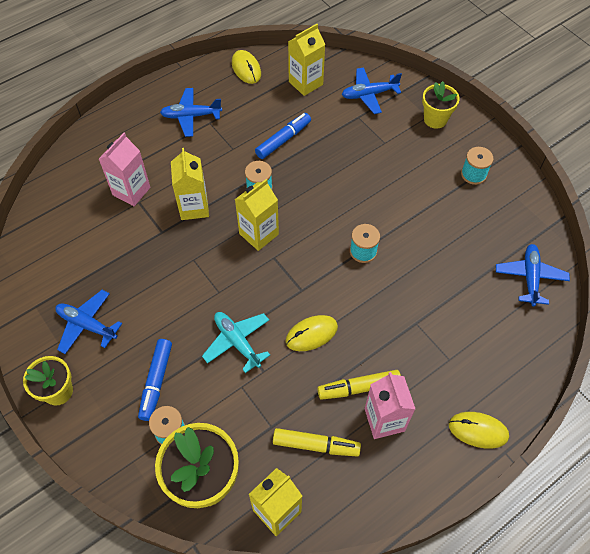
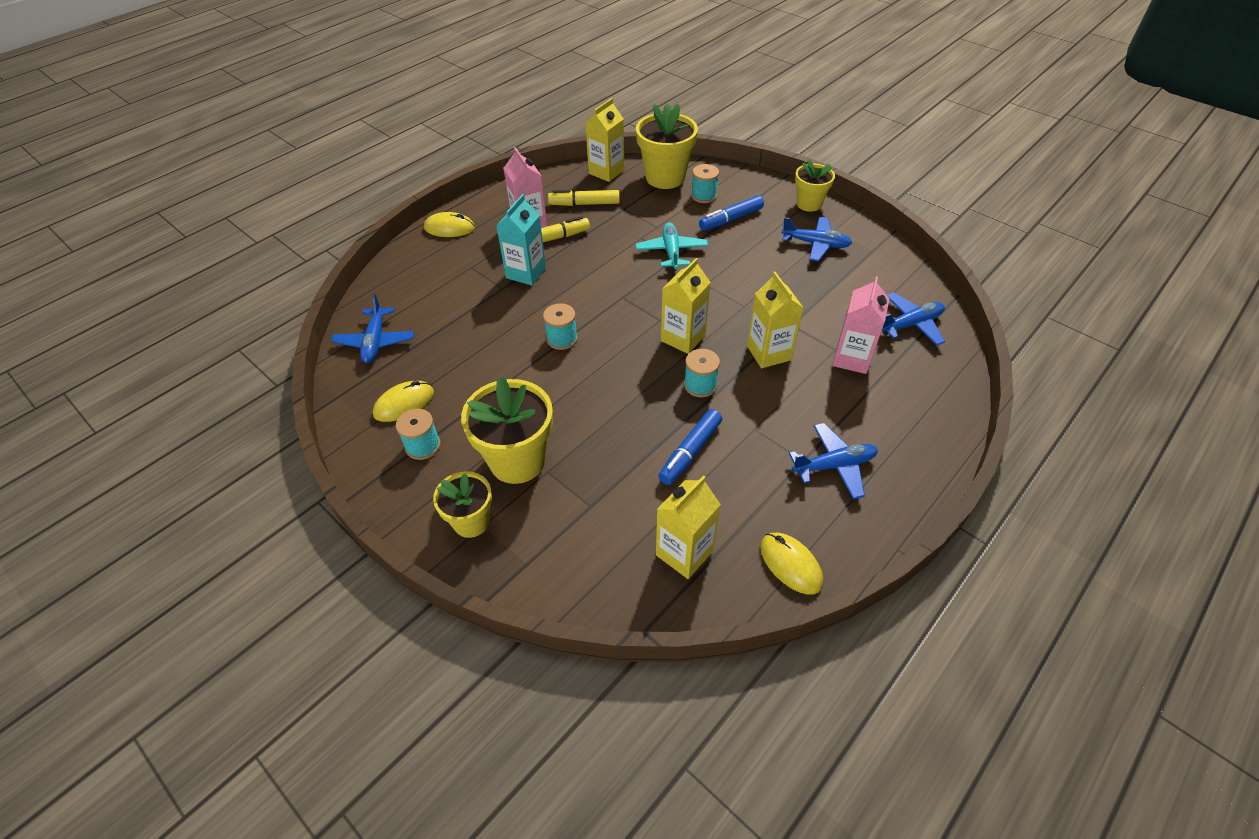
camera: 170 degrees right, 10 degrees down
blue marker [138,339,172,421] -> blue marker turned 120 degrees counterclockwise [699,195,764,231]
turquoise plane [202,312,270,373] -> turquoise plane turned 135 degrees counterclockwise [635,222,708,271]
yellow mouse [286,315,338,351] -> yellow mouse moved to [373,381,434,422]
blue plane [342,67,402,114] -> blue plane moved to [882,292,945,346]
none -> yellow flower pot [461,376,553,484]
none -> turquoise carton [496,194,546,285]

